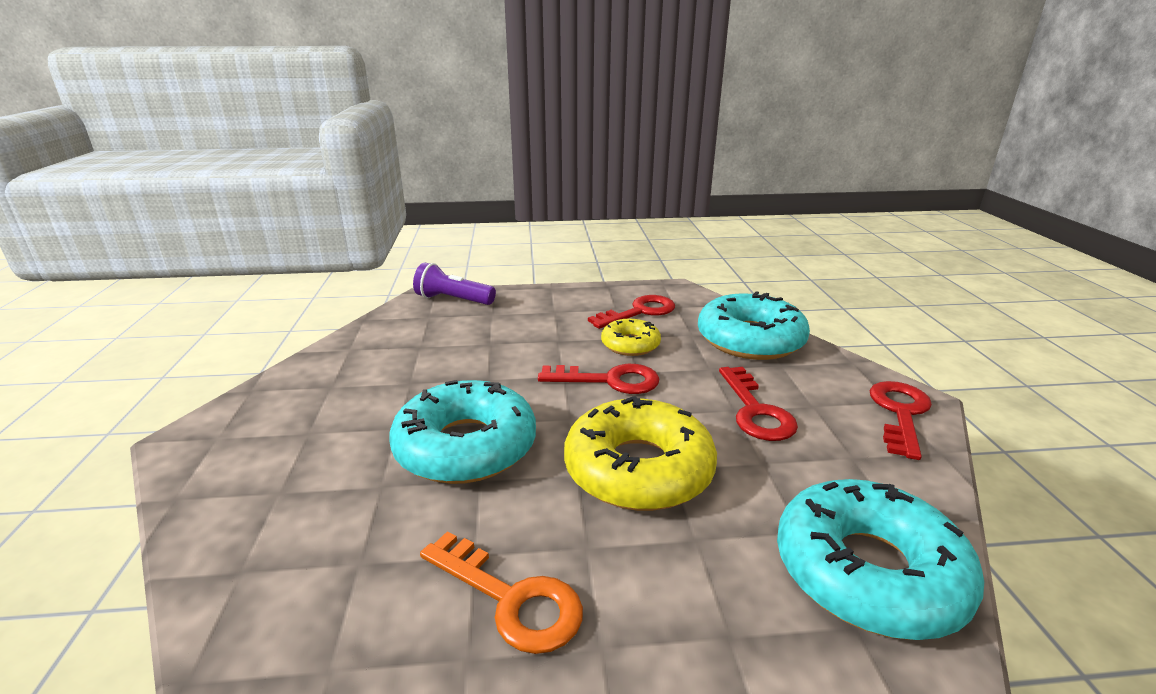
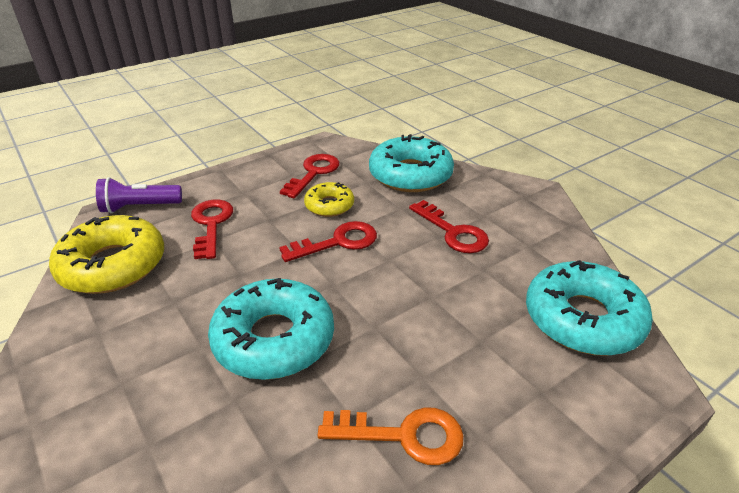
camera: 30 degrees left, 10 degrees up
yellow donut [564,396,717,511] -> yellow donut moved to [49,215,164,294]
red key [870,381,932,460] -> red key moved to [191,200,233,259]

